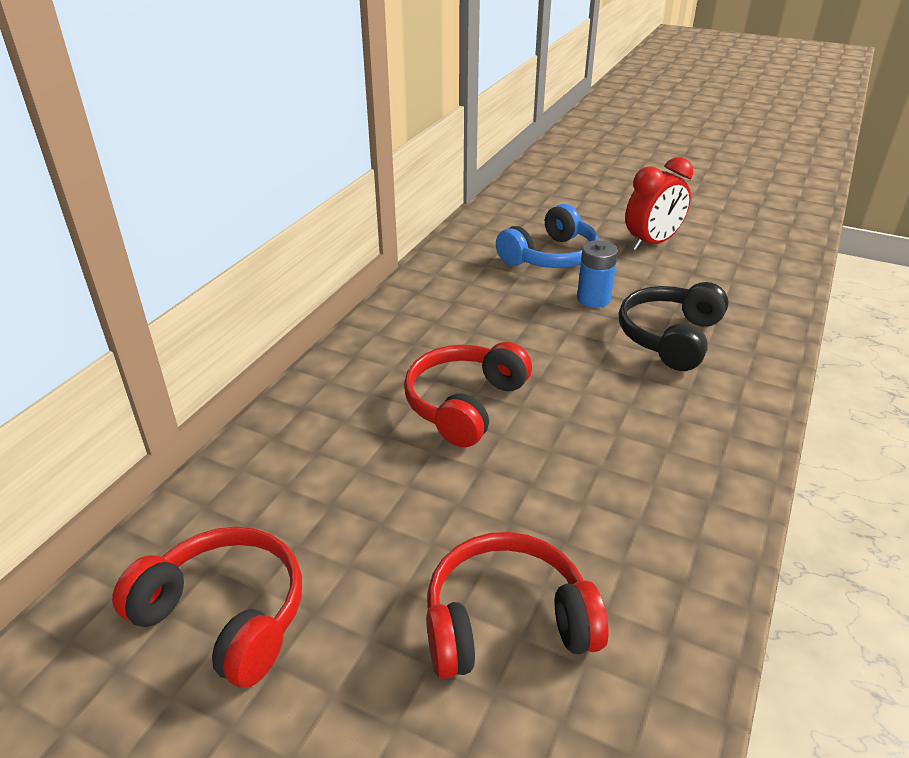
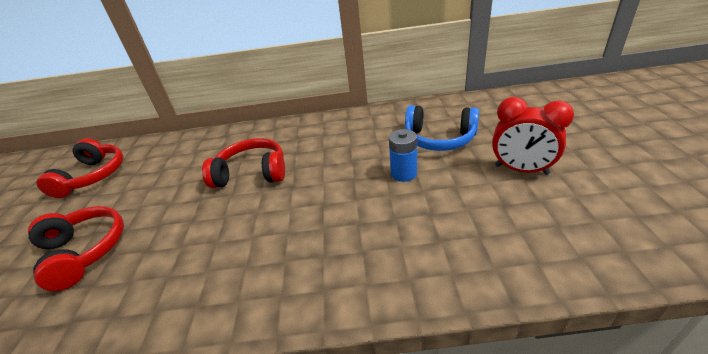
camera: 65 degrees right, 0 degrees up
black headphones [619,282,728,371] -> none

